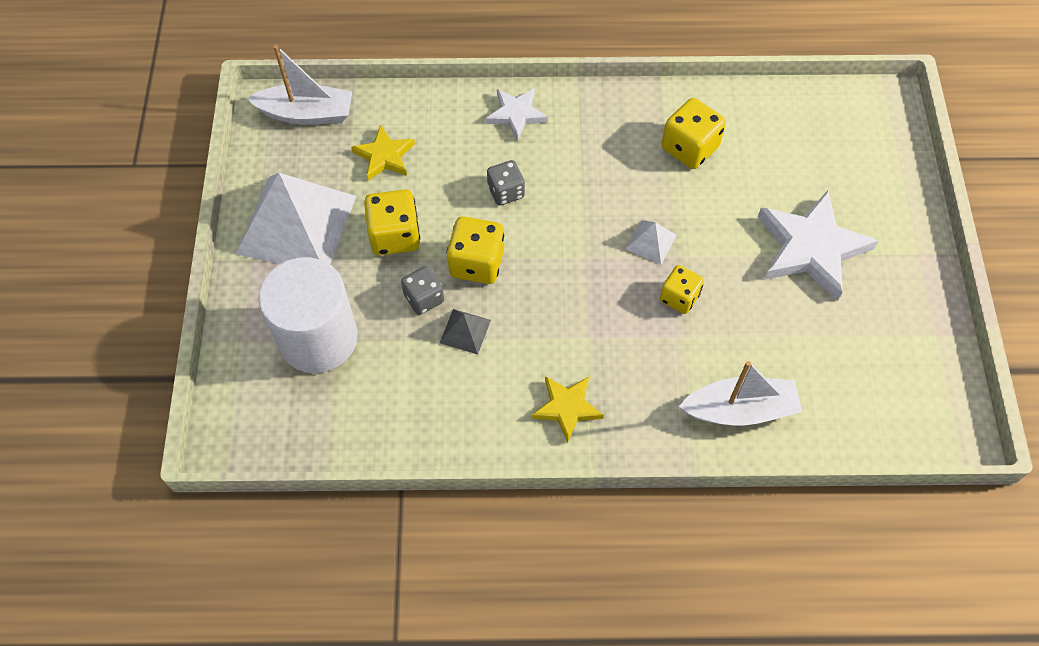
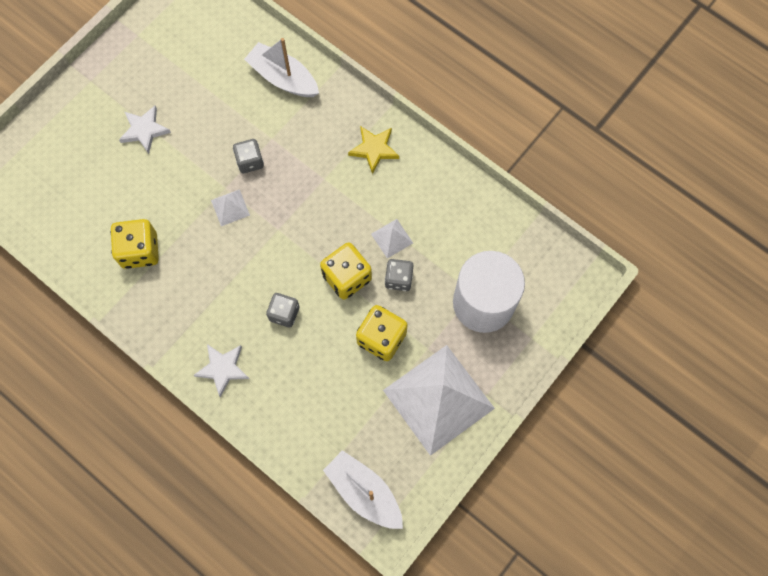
camera: 140 degrees left, 10 degrees up
yellow star [351,125,415,181] -> none
grey pyramid [440,309,491,355] -> white pyramid [371,219,413,259]
yellow dice [660,265,704,314] -> grey dice [233,139,264,173]
white star [758,190,879,301] -> white star [119,106,171,154], size x0.56

